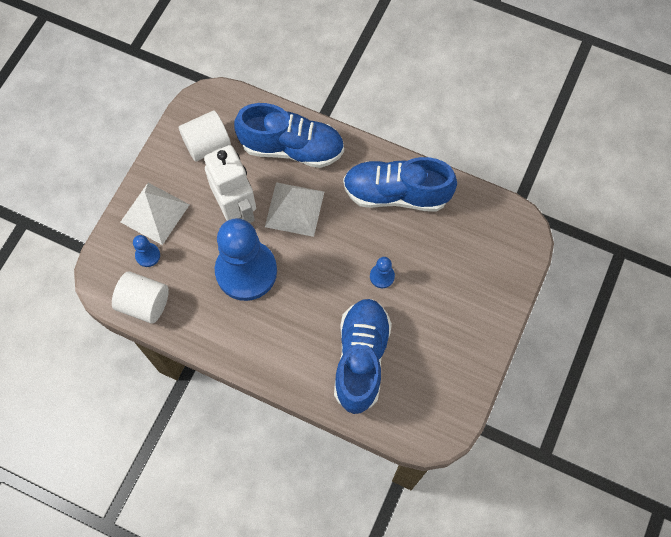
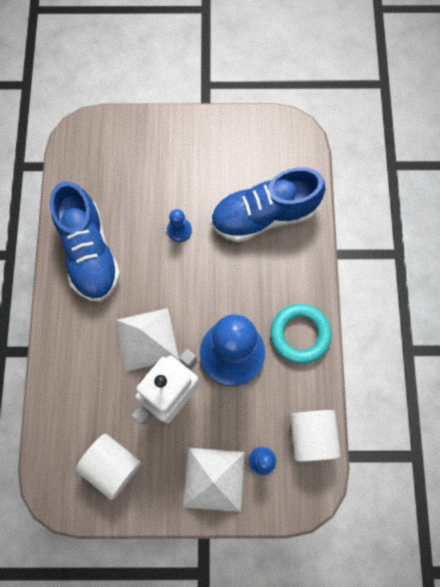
camera: 115 degrees left, 5 degrees up
blue shoe [234,103,344,168] -> none
none -> turquoise ring [270,304,332,364]

